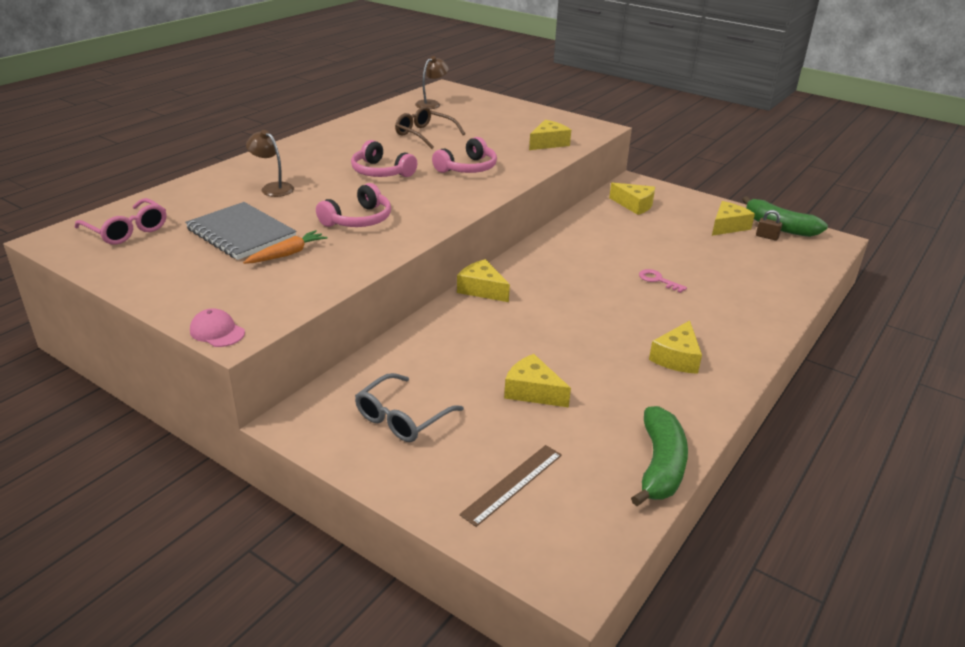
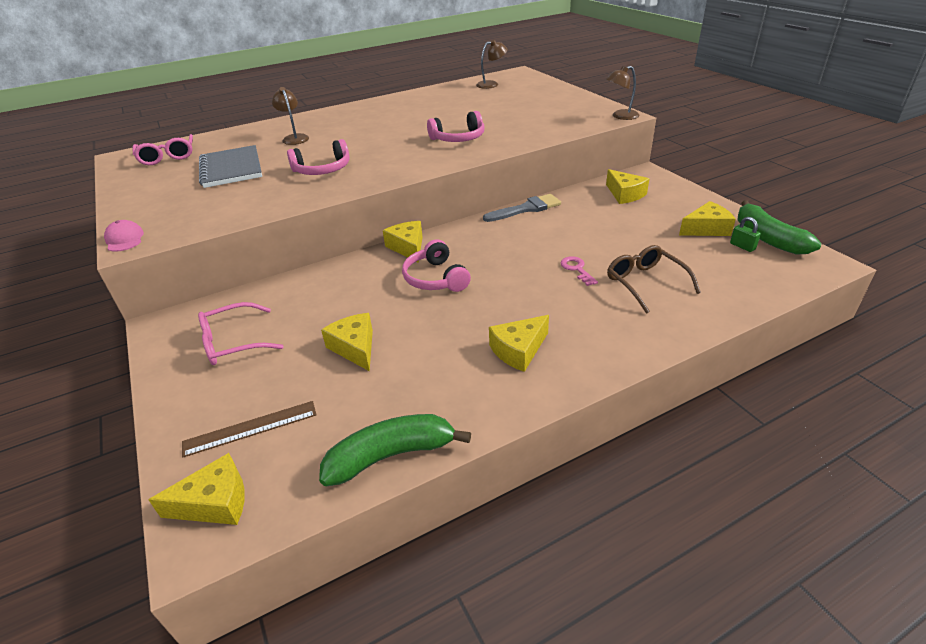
camera: 30 degrees right, 5 degrees up
orange carrot [243,230,327,264] -> none
pink headphones [351,140,417,177] -> pink headphones moved to [402,239,471,292]
grey glasses [355,373,464,442] -> pink glasses [198,302,284,365]
brown glasses [395,106,465,149] -> brown glasses moved to [607,245,701,314]
yellow cheese [529,120,571,150] -> yellow cheese moved to [148,453,245,525]
green banana [631,406,688,506] -> green banana turned 150 degrees counterclockwise [319,414,471,487]
brown padlock [756,210,782,241] -> green padlock [730,217,761,252]
none -> grey brush [483,194,561,222]
none -> brown lamp [606,66,640,120]

